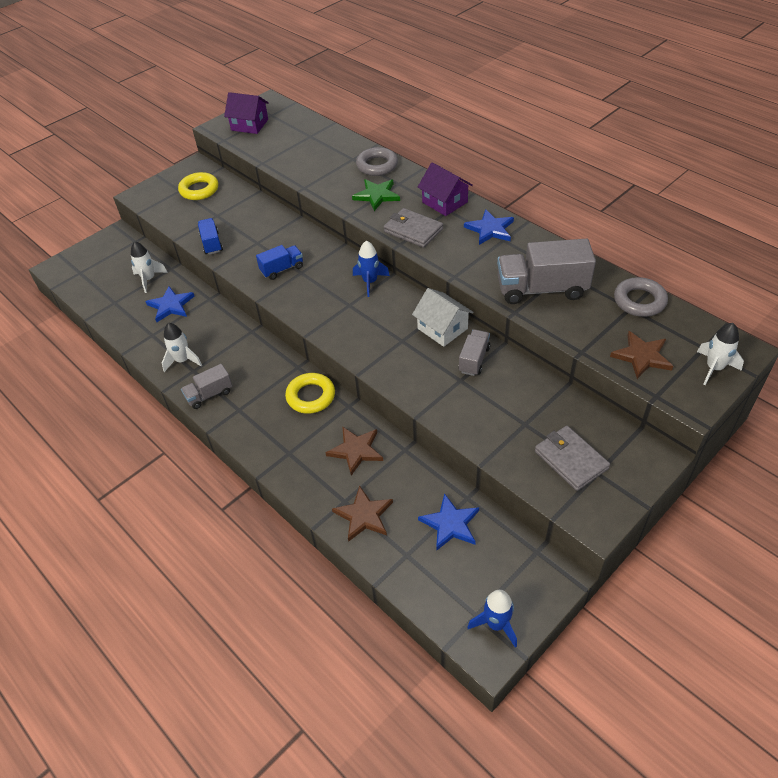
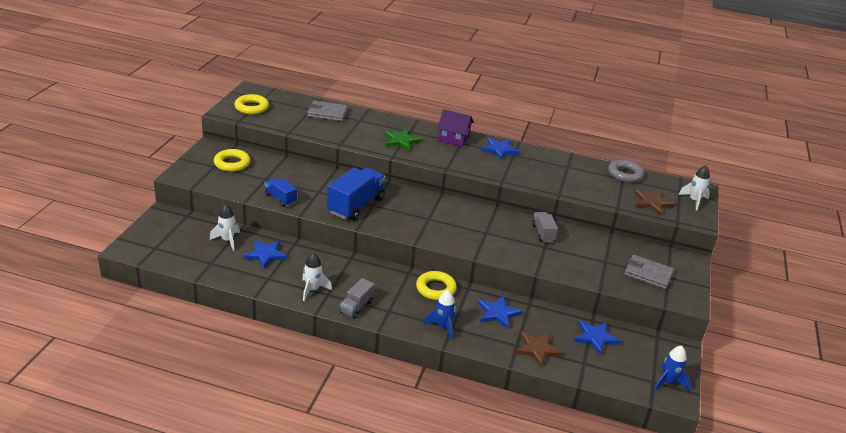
camera: 35 degrees left, 15 degrees down
purple house [224,92,269,134] -> yellow ring [234,94,269,114]
blue truck [256,245,303,280] -> blue truck [327,167,386,221], size x1.85
brown star [325,426,383,476] -> blue star [478,296,522,329]
blue rocket [353,241,390,297] -> blue rocket moved to [423,290,456,340]
grey ring [356,147,398,176] -> none
grey wallet [384,208,443,248] -> grey wallet moved to [307,101,348,121]
white house [412,288,473,347] -> none
grey truck [497,239,596,304] -> none

